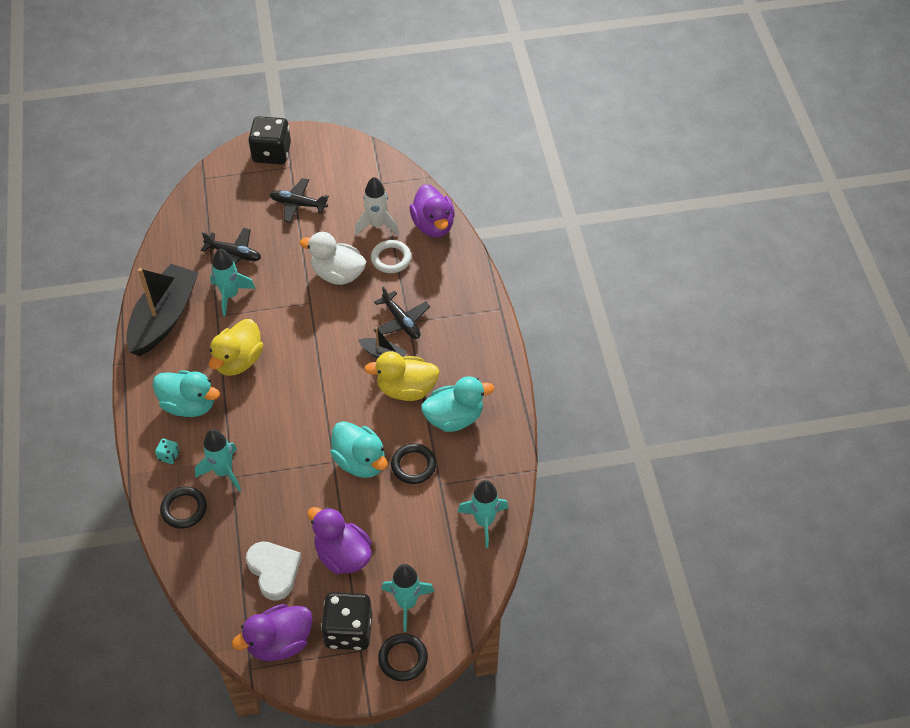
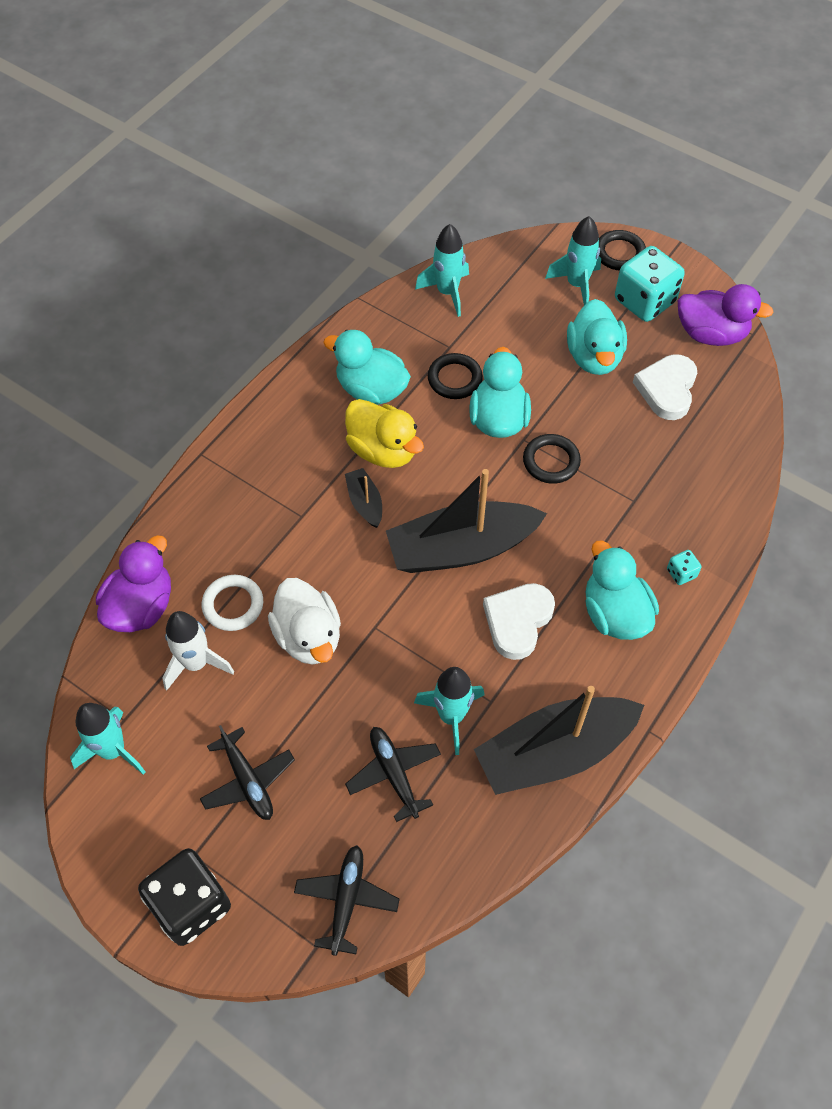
camera: 135 degrees left, 5 degrees up
black ring [160,486,207,529] -> black ring moved to [523,434,581,484]
turquoise rocket [195,429,241,492] -> turquoise rocket moved to [70,703,145,775]
yellow duck [209,319,263,376] -> white heart [483,583,555,660]
purple duck [307,507,372,574] -> turquoise duck [567,299,627,375]
black dice [321,592,372,650] -> turquoise dice [615,246,685,322]
black plane [374,286,430,339] -> black plane moved to [294,845,399,956]
none -> black boat [386,469,547,573]

